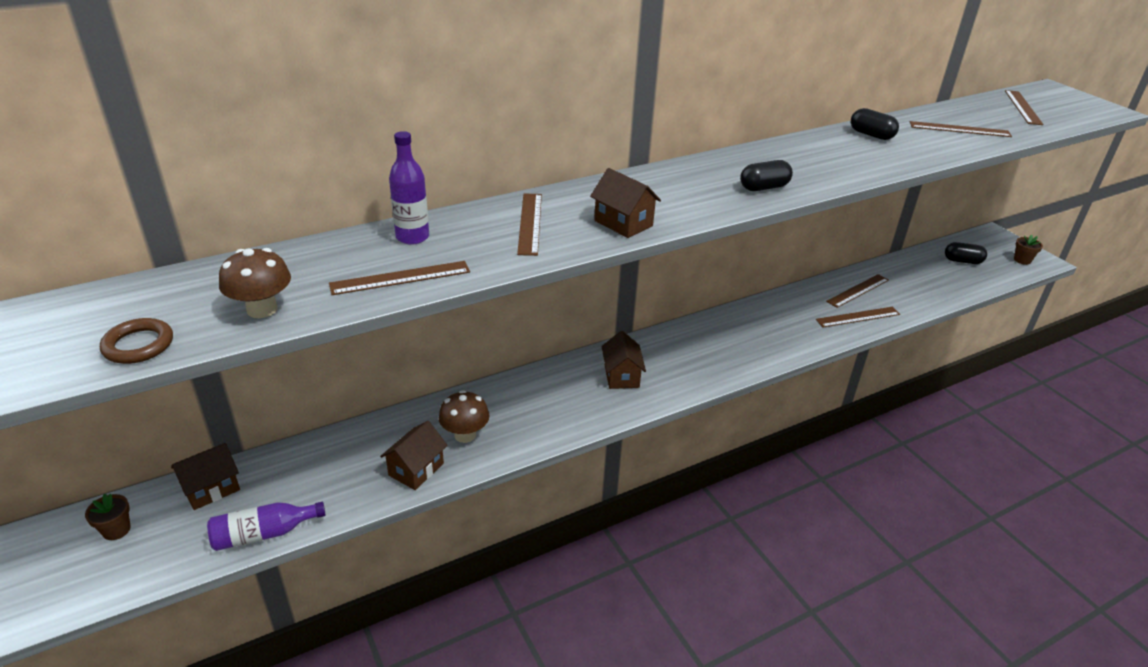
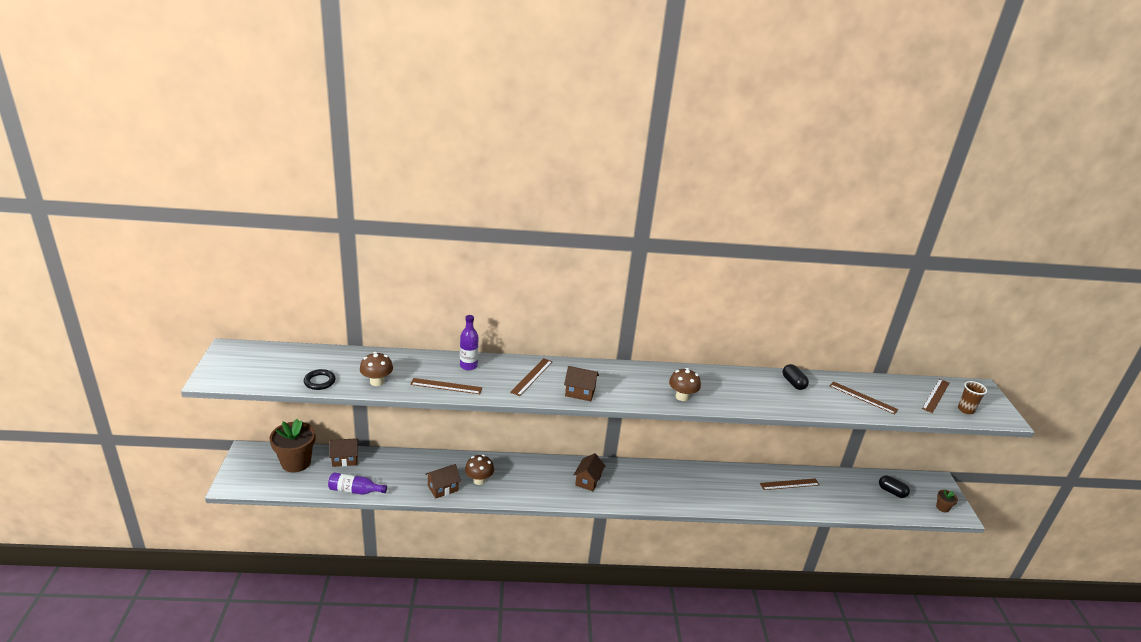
camera: 25 degrees right, 5 degrees down
brown flower pot [85,494,130,540] -> brown flower pot [269,419,315,472], size x2.21
brown ring [100,318,173,364] -> black ring [304,369,336,390]
brown house [590,168,661,238] -> brown house turned 60 degrees counterclockwise [564,366,599,401]
black capsule [740,160,793,191] -> brown mushroom [669,368,701,401]
brown ruler [816,307,900,327] -> none
none -> brown cup [958,381,987,414]

